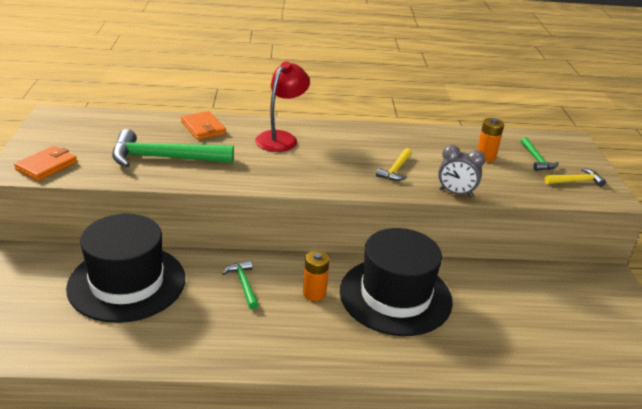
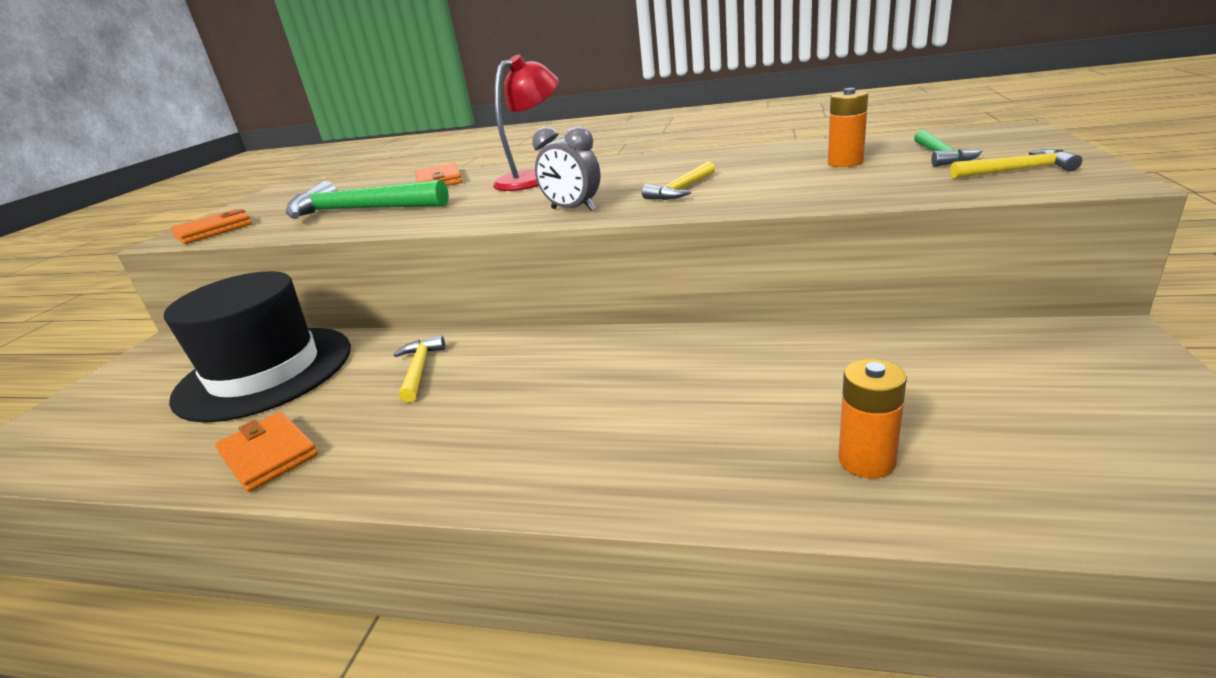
camera: 20 degrees right, 5 degrees down
green hammer [222,260,259,310] -> yellow hammer [394,335,445,403]
orange battery [303,251,330,301] -> orange battery moved to [838,359,907,478]
black hat [340,228,453,336] -> none
grey clock [438,145,486,197] -> grey clock moved to [532,126,601,211]
none -> orange wallet [215,412,318,492]

